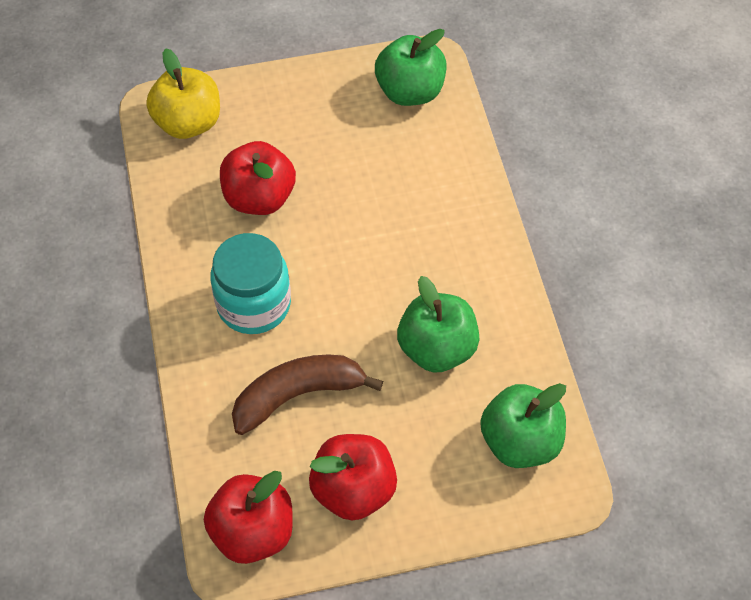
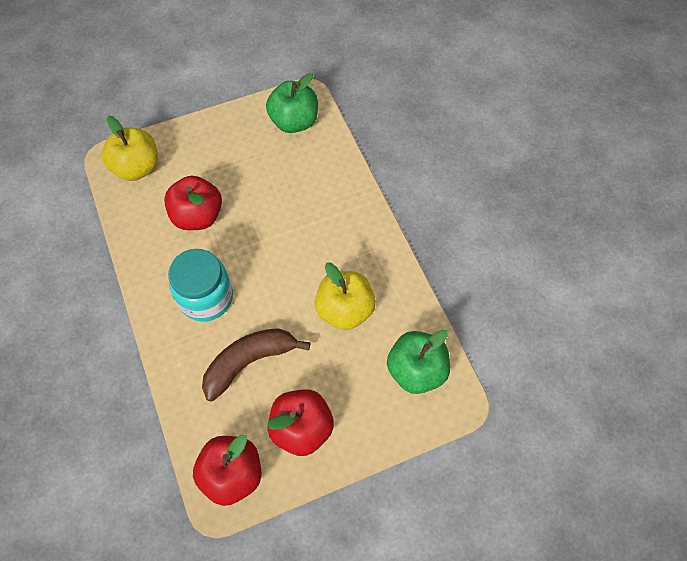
camera: 10 degrees left, 5 degrees up
green apple [397,276,480,372] -> yellow apple [315,262,376,330]

